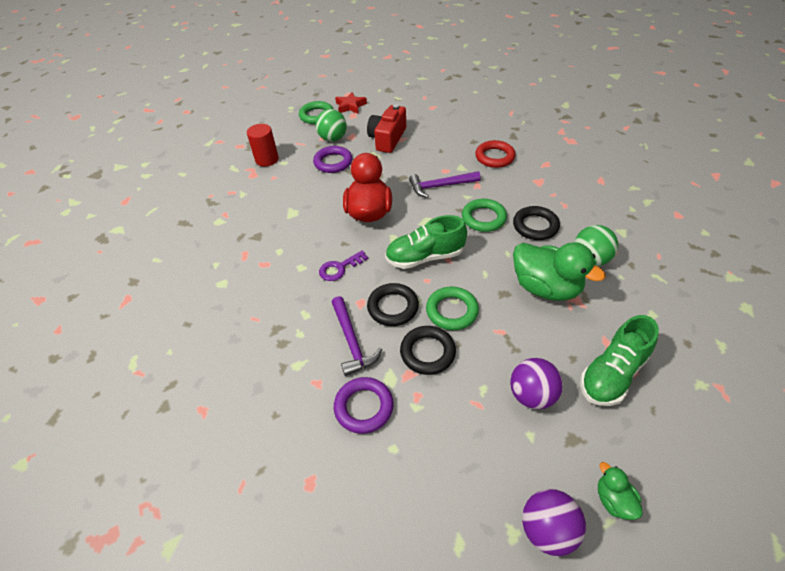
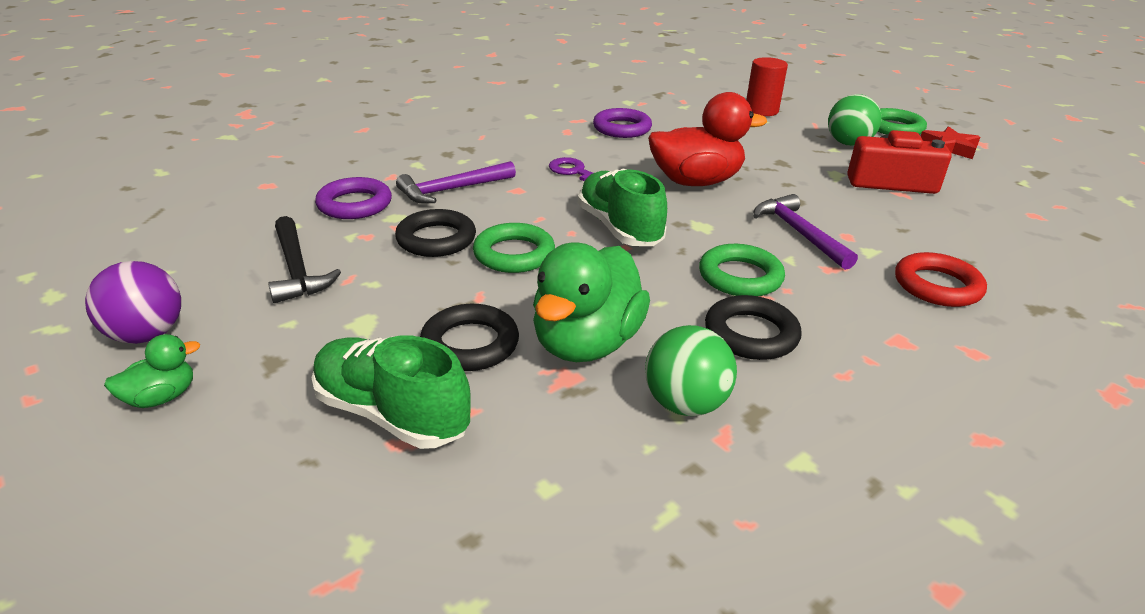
camera: 75 degrees right, 15 degrees down
purple ring [313,146,352,173] -> purple ring moved to [593,108,652,138]
black ring [367,283,419,326] -> black ring moved to [420,304,519,371]
purple ball [510,358,563,409] -> none
none -> black hammer [268,216,341,303]

